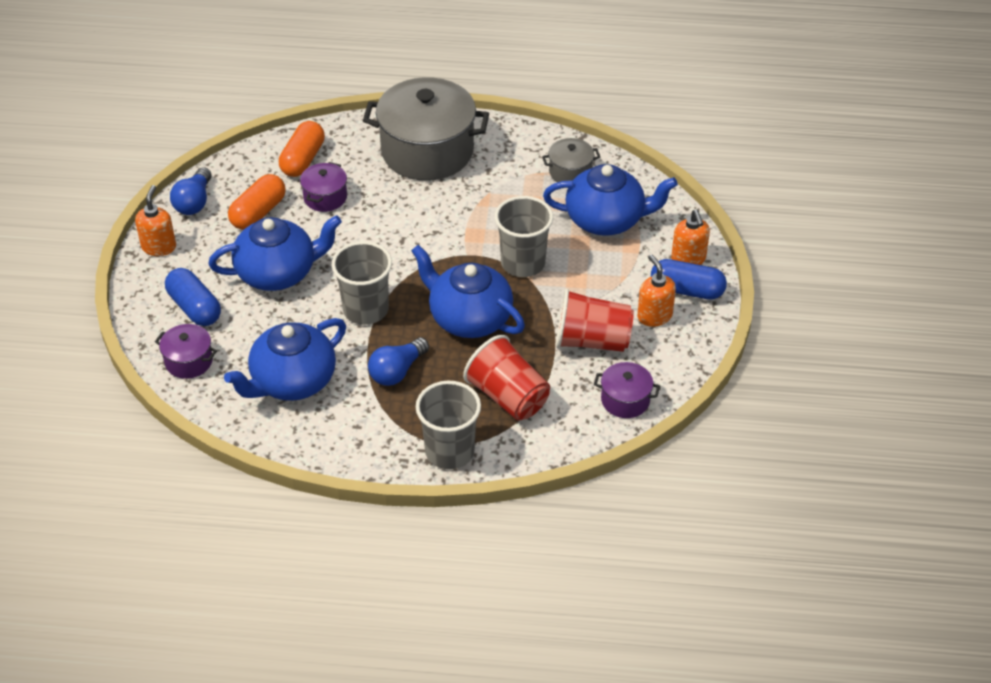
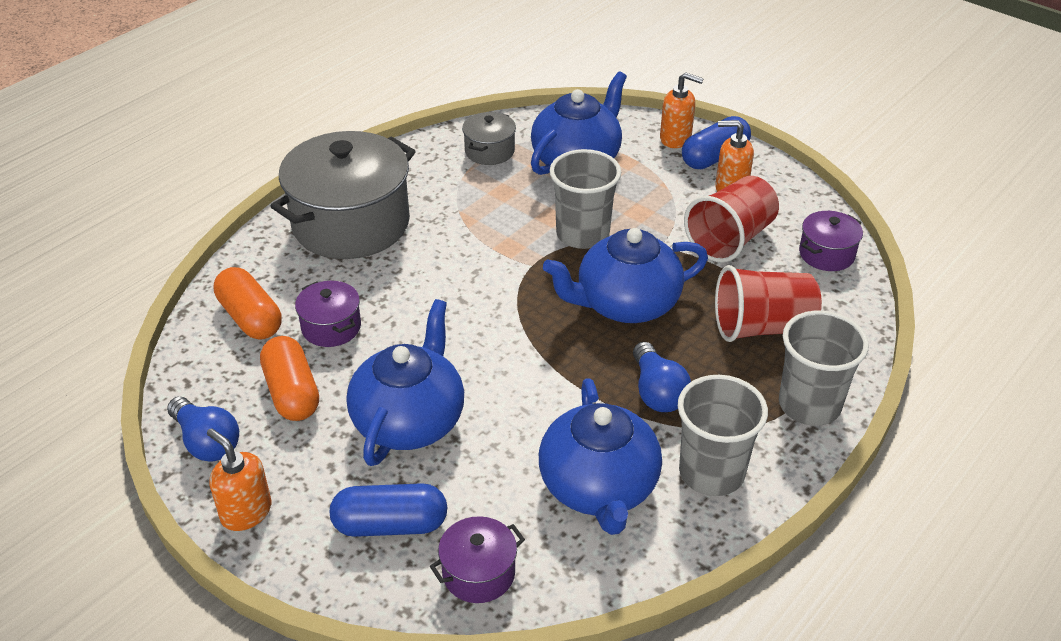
camera: 55 degrees left, 5 degrees down
grey cup [331,241,392,325] -> grey cup moved to [678,375,768,496]

